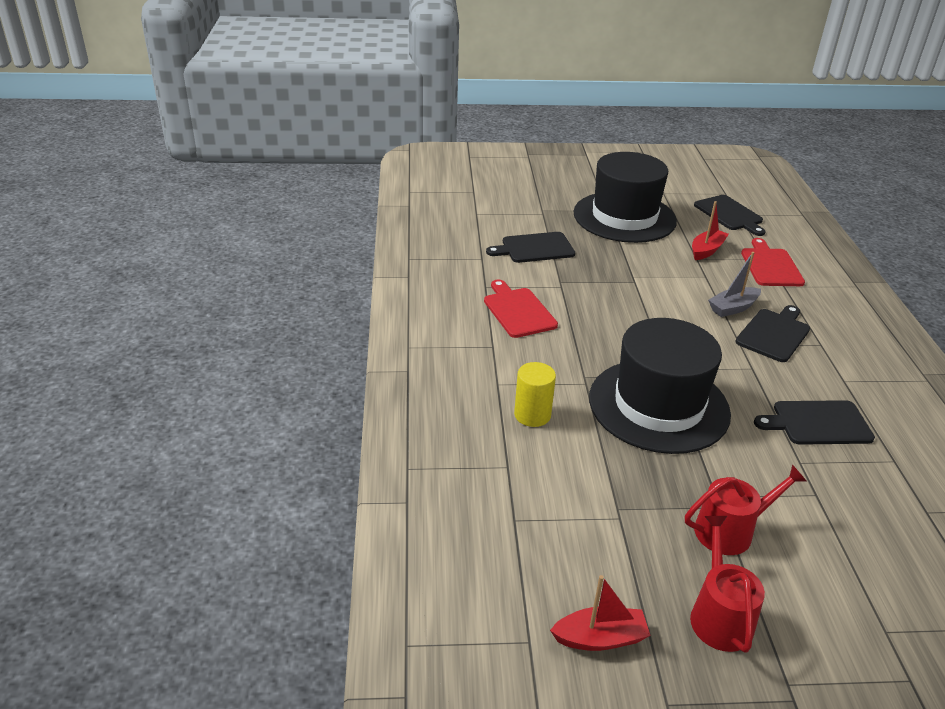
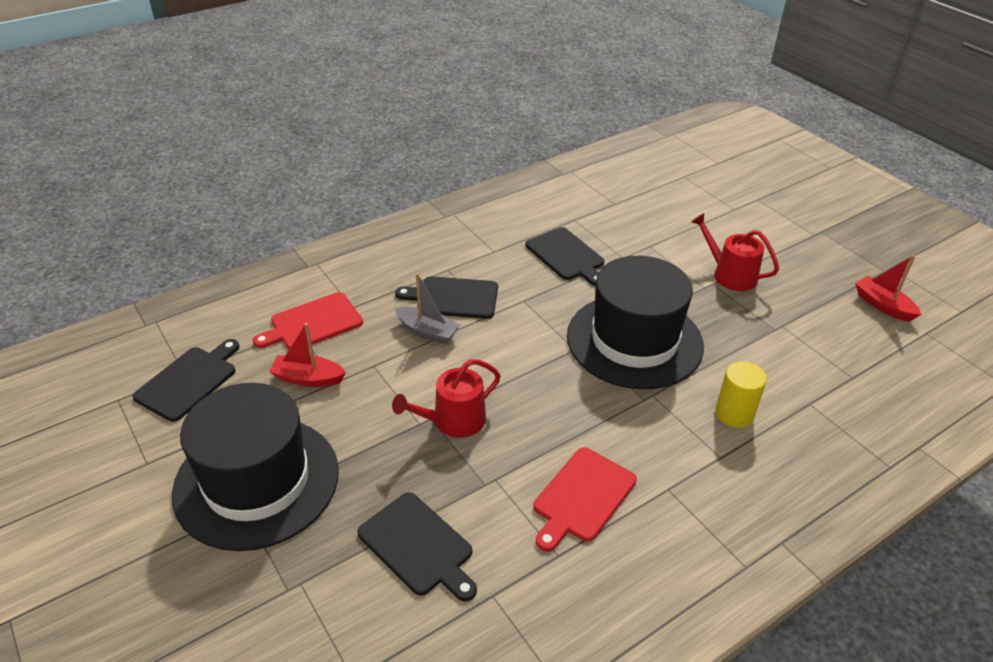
camera: 120 degrees left, 5 degrees up
red watering can [690,516,765,653] -> red watering can moved to [392,359,501,438]

